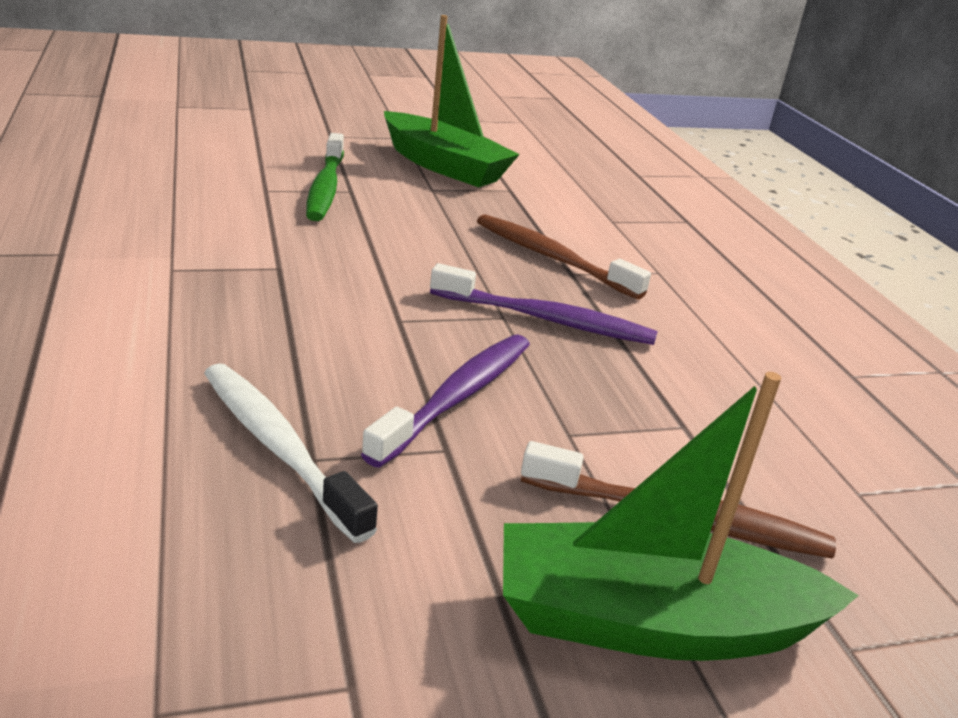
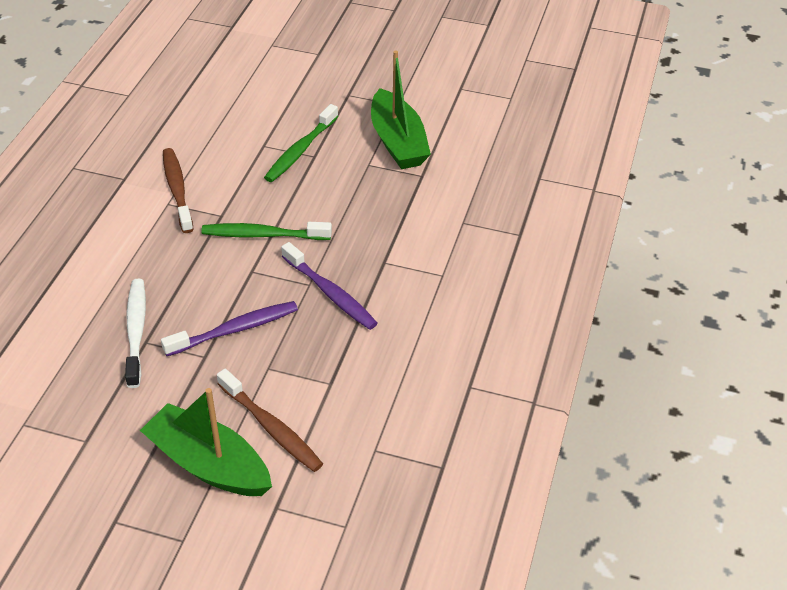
camera: 35 degrees right, 15 degrees up
brown toothbrush [477,214,651,300] -> brown toothbrush moved to [163,148,194,233]
none -> green toothbrush [201,222,332,240]

